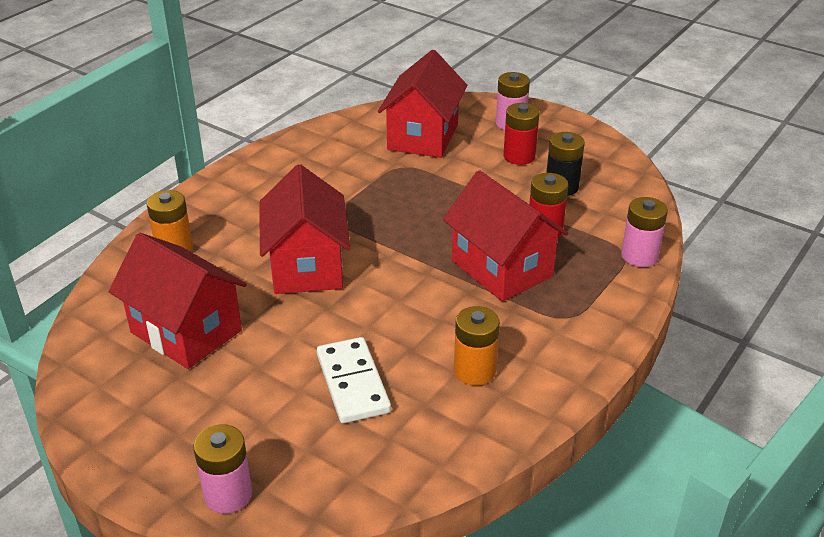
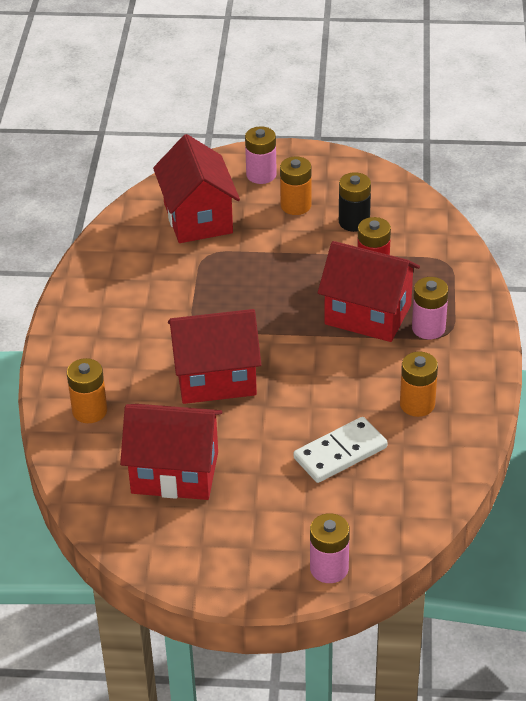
camera: 30 degrees left, 5 degrees up
red house [259,164,350,294] -> red house turned 60 degrees counterclockwise [168,309,261,404]
white domino [317,337,391,423] -> white domino turned 75 degrees counterclockwise [294,417,388,483]
red battery [503,103,539,165] -> orange battery [280,157,311,215]
pink battery [621,197,668,267] -> pink battery moved to [412,277,449,339]

